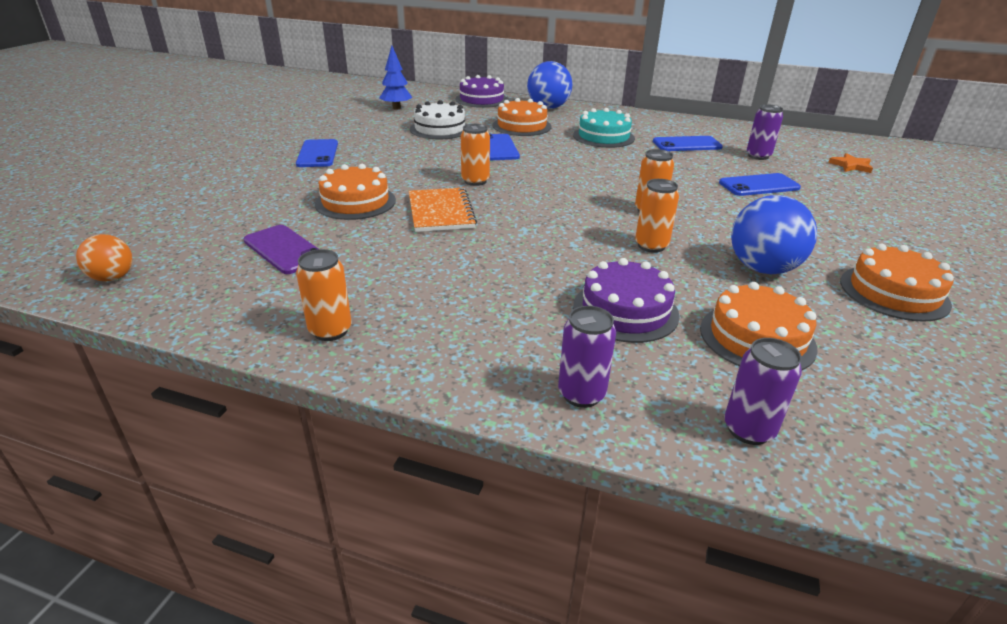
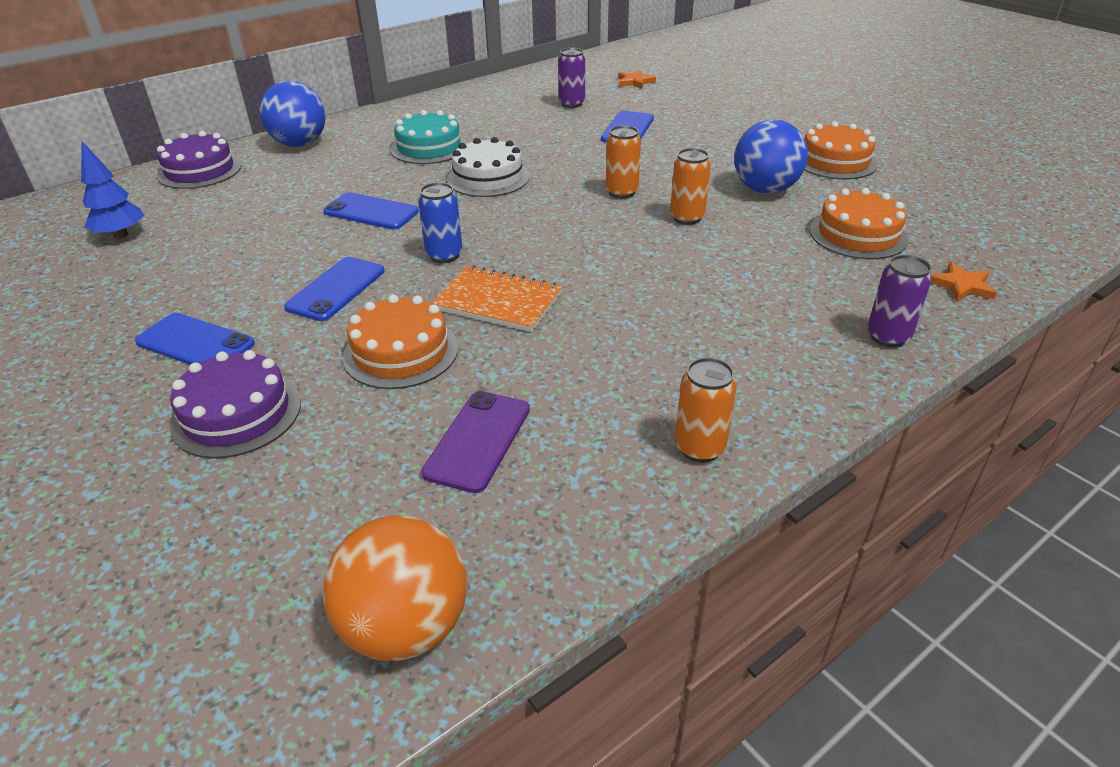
camera: 55 degrees left, 5 degrees up
orange ball [76,234,133,281] -> orange ball [323,515,467,661], size x1.76
purple phone [244,225,318,274] -> purple phone turned 60 degrees counterclockwise [421,391,530,493]
white cake [410,100,467,139] -> white cake moved to [447,137,529,197]
orange can [461,124,490,186] -> blue can [418,182,463,263]
orange cake [492,98,551,136] -> none
purple cake [573,258,680,343] -> purple cake moved to [170,350,301,458]
blue phone [653,136,723,151] -> blue phone moved to [284,257,385,321]
purple can [724,338,802,445] -> orange star [931,262,997,302]

